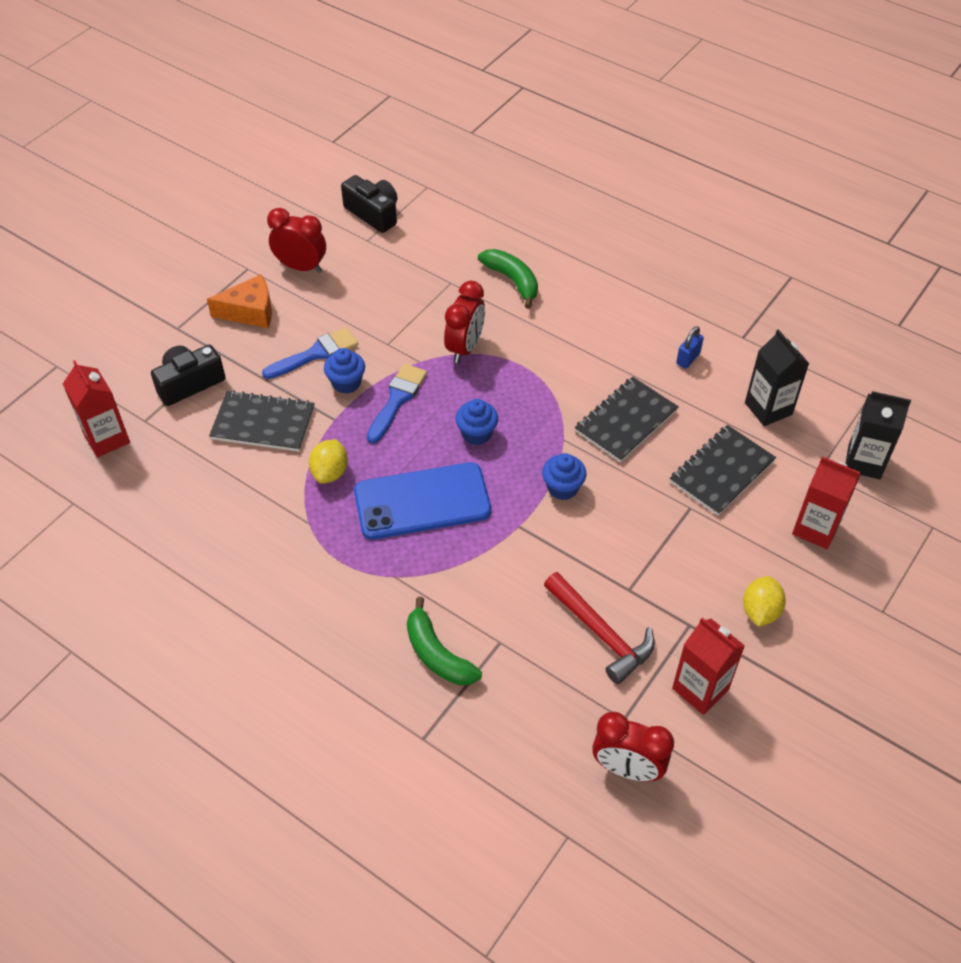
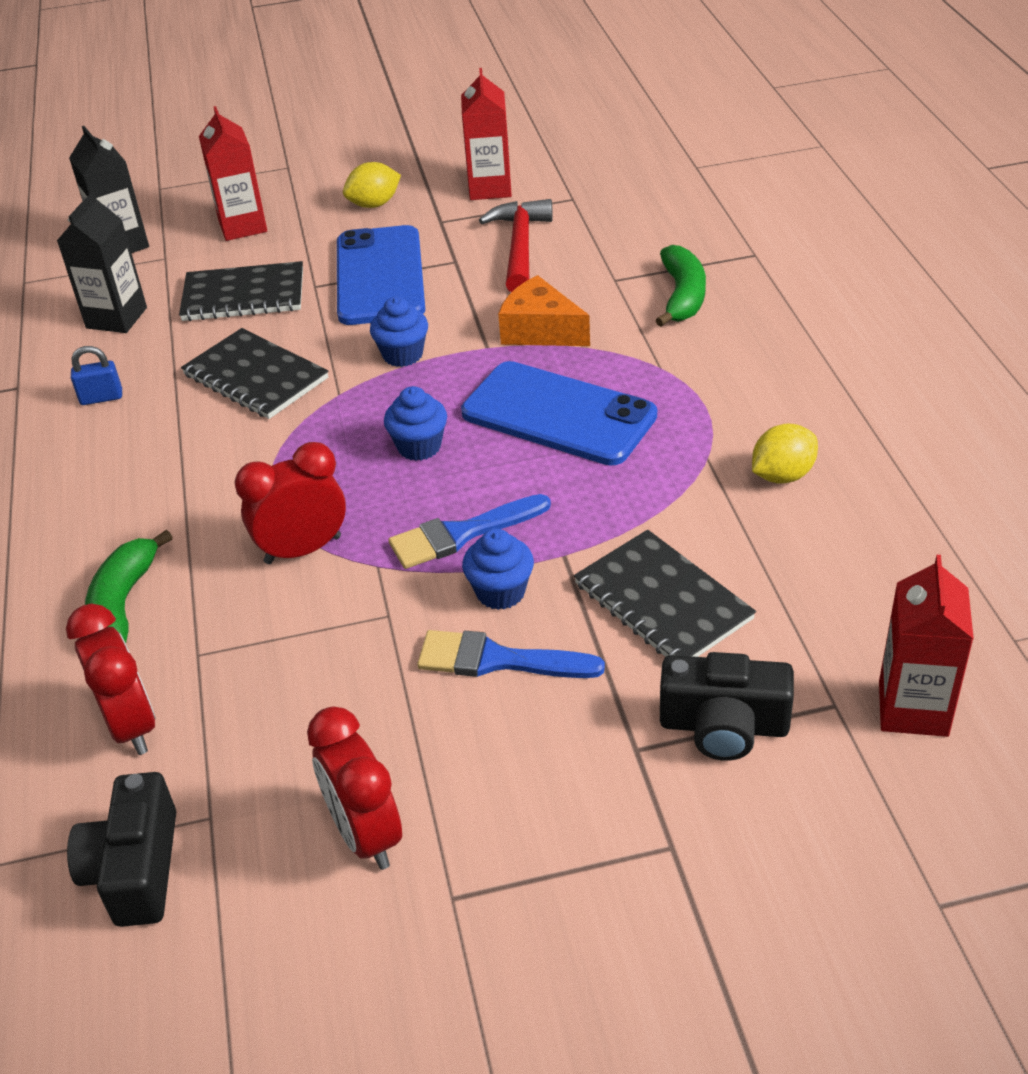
camera: 135 degrees left, 10 degrees down
orange cheese [207,274,272,328] -> orange cheese moved to [498,275,590,346]
yellow lemon [309,439,348,483] -> yellow lemon moved to [752,424,818,484]
black notebook [575,377,679,462] -> black notebook turned 45 degrees clockwise [181,328,328,419]
red clock [592,712,674,781] -> red clock moved to [66,604,156,755]
none -> blue phone [337,225,425,325]

